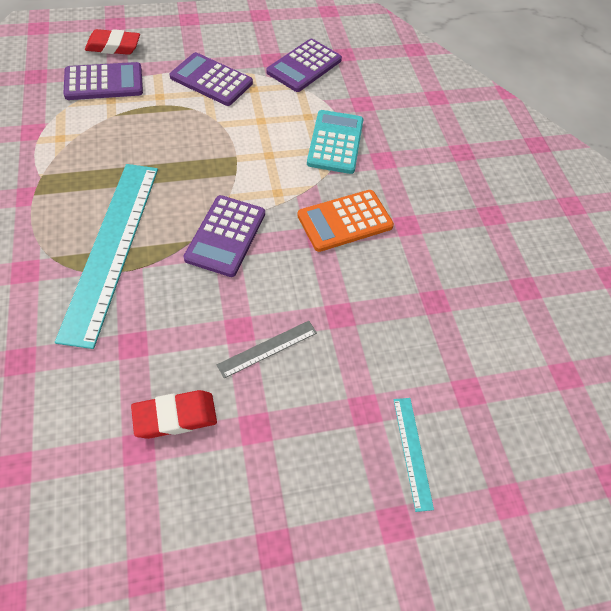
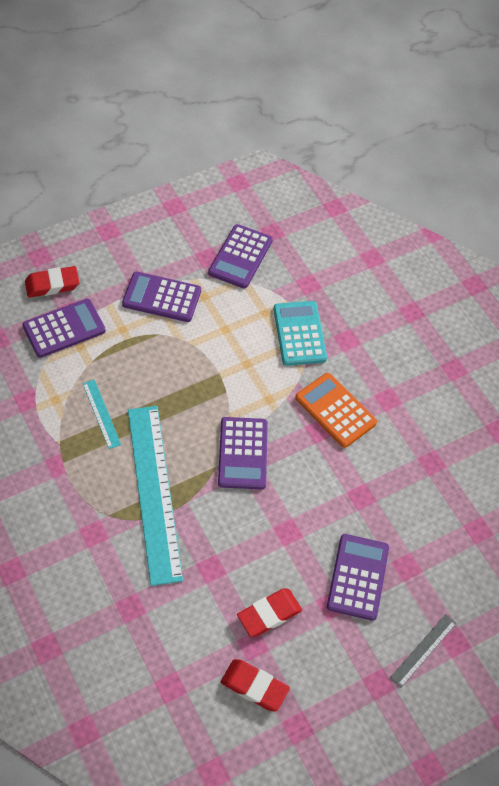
camera: 15 degrees left, 0 degrees up
grey ruler [217,321,317,378] -> grey ruler moved to [390,614,457,687]
orange calculator [297,190,394,252] -> orange calculator turned 90 degrees clockwise [295,373,377,448]
turquoise ruler [394,398,434,512] -> turquoise ruler moved to [83,380,121,449]
none -> red eraser [220,659,290,712]
none -> purple calculator [327,534,389,621]

